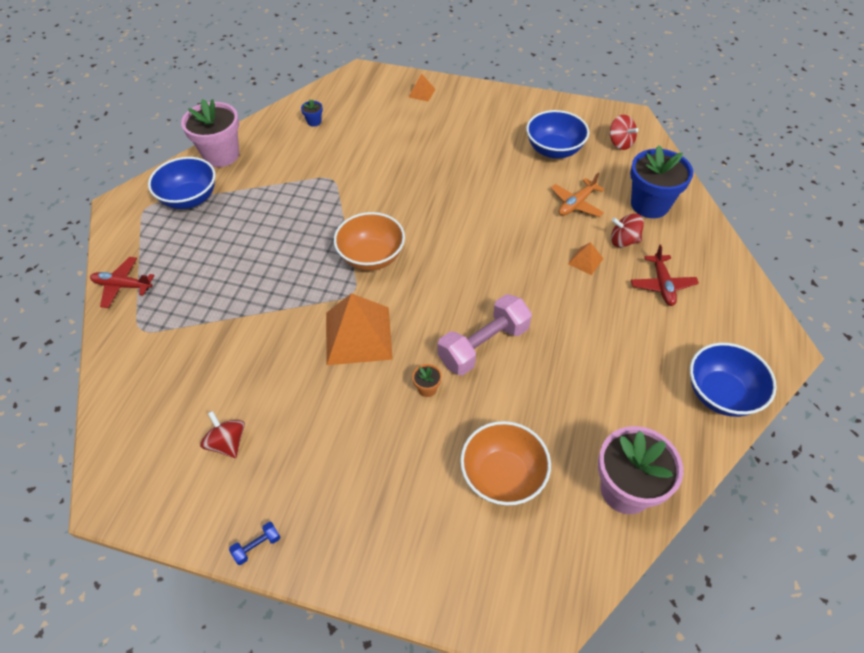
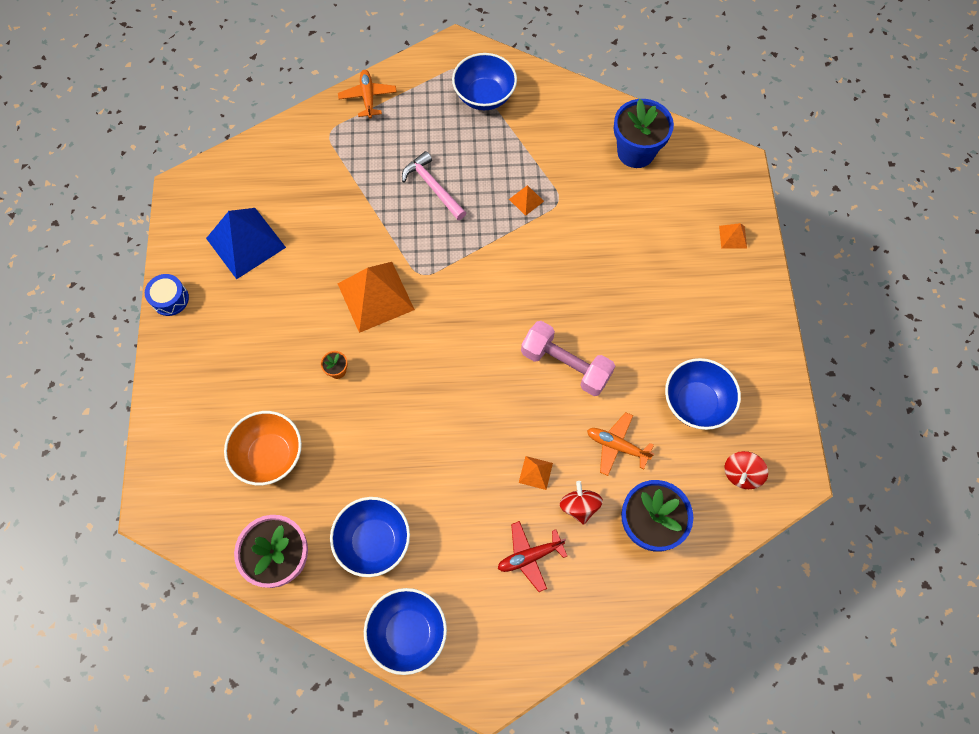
camera: 70 degrees right, 15 degrees up
red plane [90,257,154,308] -> orange plane [338,70,397,119]
pink flower pot [181,99,239,167] -> none
red spinning top [200,411,245,458] -> blue pyramid [206,208,286,279]
blue dumbbell [229,522,280,565] -> blue drum [145,274,189,316]
blue flower pot [301,100,323,127] -> blue flower pot [614,99,674,168], size x2.41
orange bowl [334,212,405,271] -> none
pink dumbbell [438,294,532,375] -> pink dumbbell moved to [521,321,615,396]
none -> blue bowl [330,497,410,577]
none -> pink hammer [402,151,466,220]
none -> orange pyramid [509,185,544,216]

